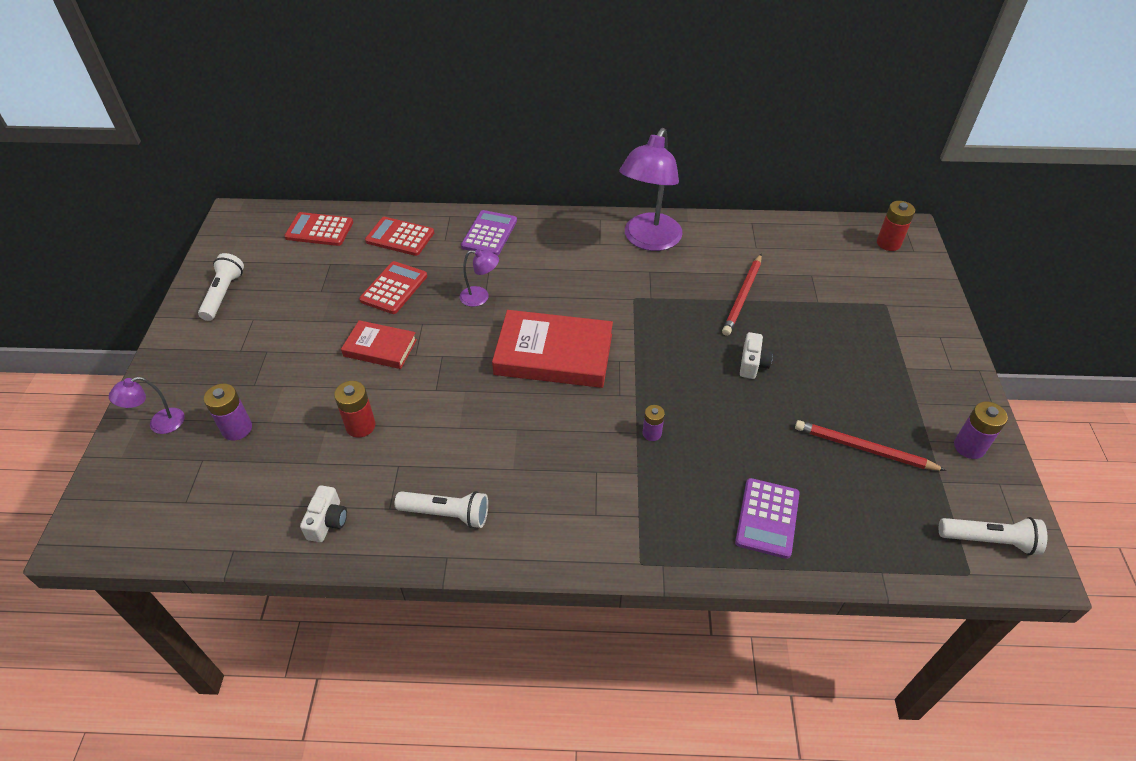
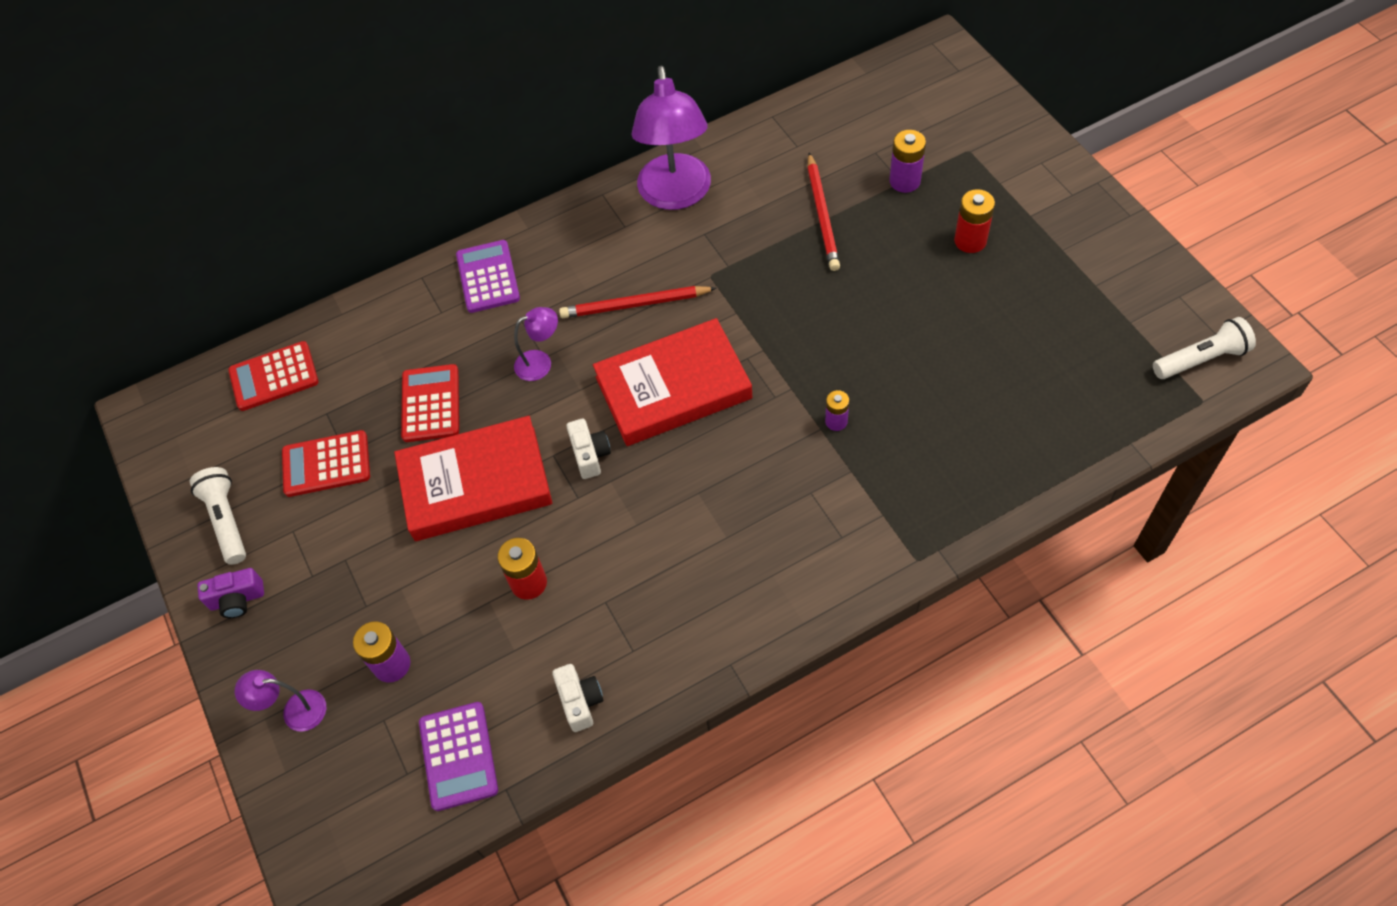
camera: 25 degrees left, 10 degrees up
purple lamp [109,377,185,434] -> purple lamp turned 60 degrees clockwise [235,670,326,732]
red book [341,320,417,369] -> red book [394,416,552,541], size x1.74
red calculator [365,217,434,256] -> red calculator moved to [282,430,370,497]
white flashlight [394,491,488,528] -> none
purple calculator [735,478,800,559] -> purple calculator moved to [419,702,498,811]
white camera [740,332,773,379] -> white camera moved to [566,419,611,479]
red pencil [795,420,947,471] -> red pencil moved to [559,286,716,318]
red battery [877,201,915,251] -> red battery moved to [954,189,995,253]
purple battery [954,402,1008,459] -> purple battery moved to [889,130,926,193]
none -> purple camera [197,568,264,618]

